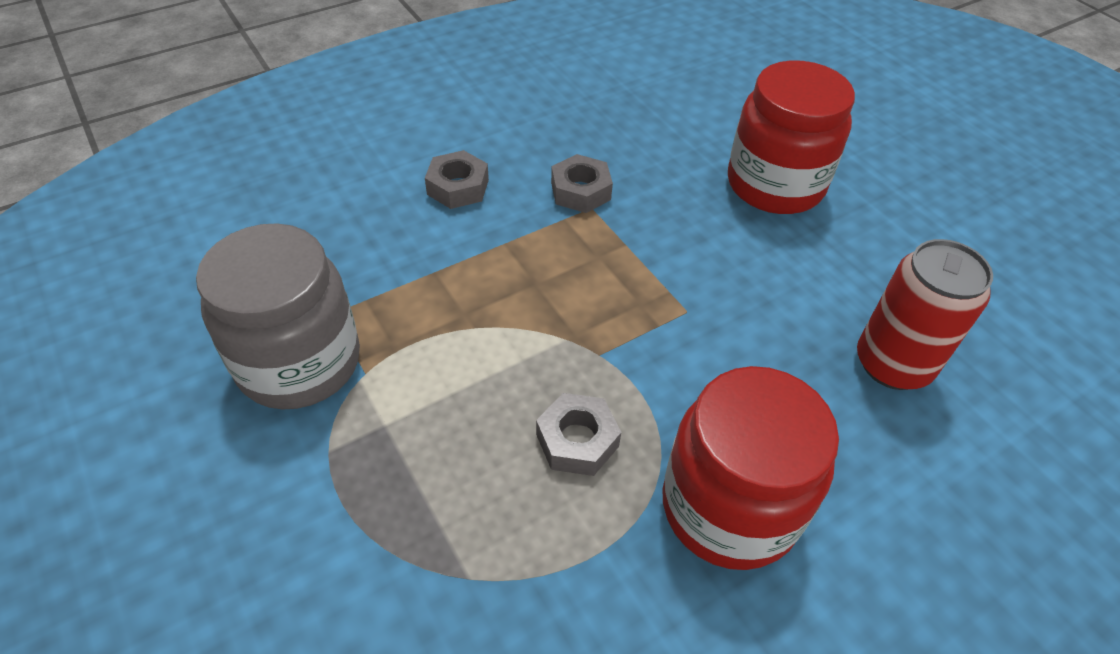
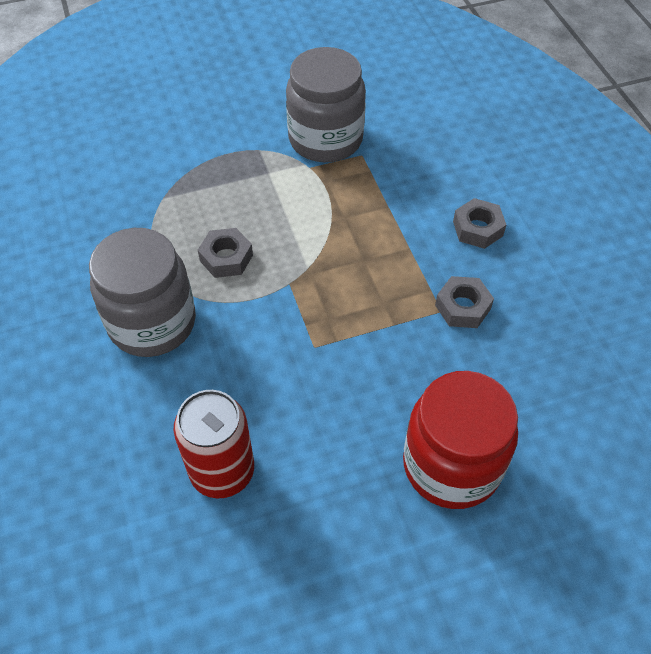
camera: 105 degrees right, 5 degrees up
red jar [662,366,839,570] -> grey jar [89,228,196,357]

